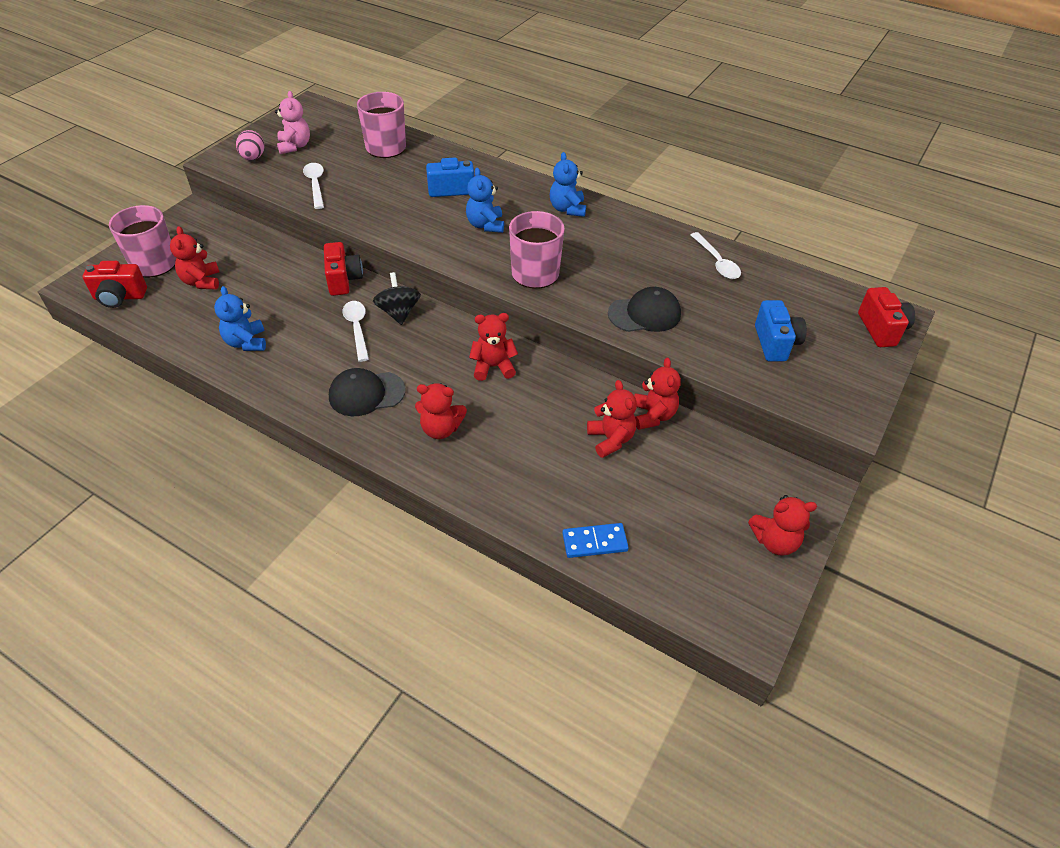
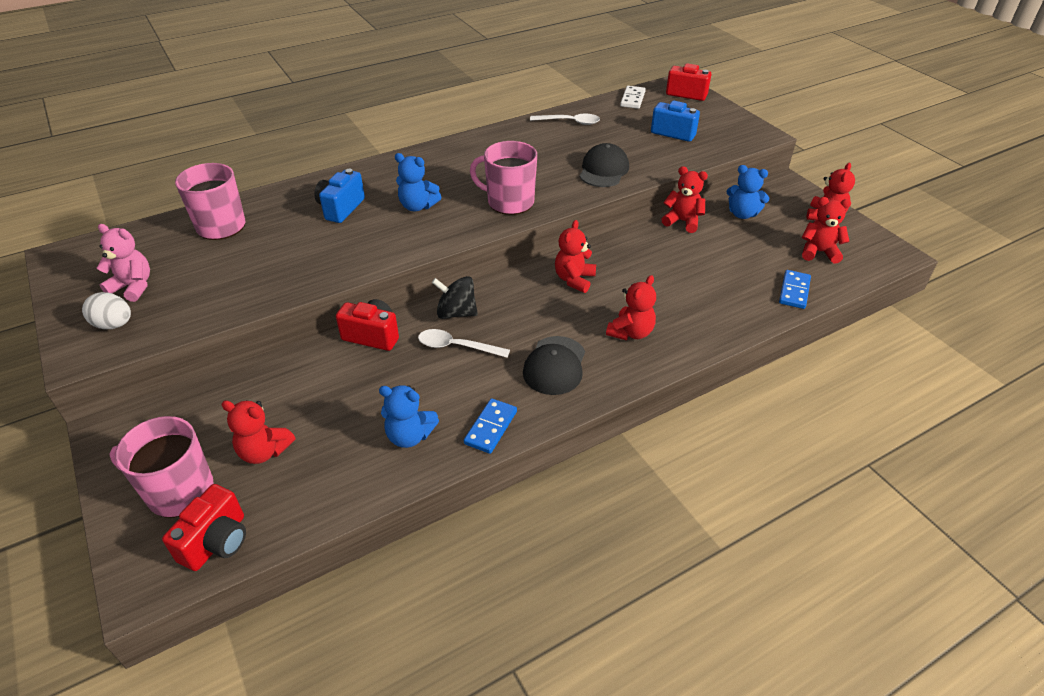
camera: 60 degrees left, 5 degrees down
pink egg [236,130,265,160] -> white egg [82,292,131,329]
white spoon [303,163,324,209] -> none
blue teddy bear [550,152,586,217] -> blue teddy bear moved to [727,165,769,219]
red teddy bear [587,380,637,458] -> red teddy bear moved to [802,197,851,263]
none -> blue domino [464,398,517,454]
none -> white domino [620,86,646,109]

